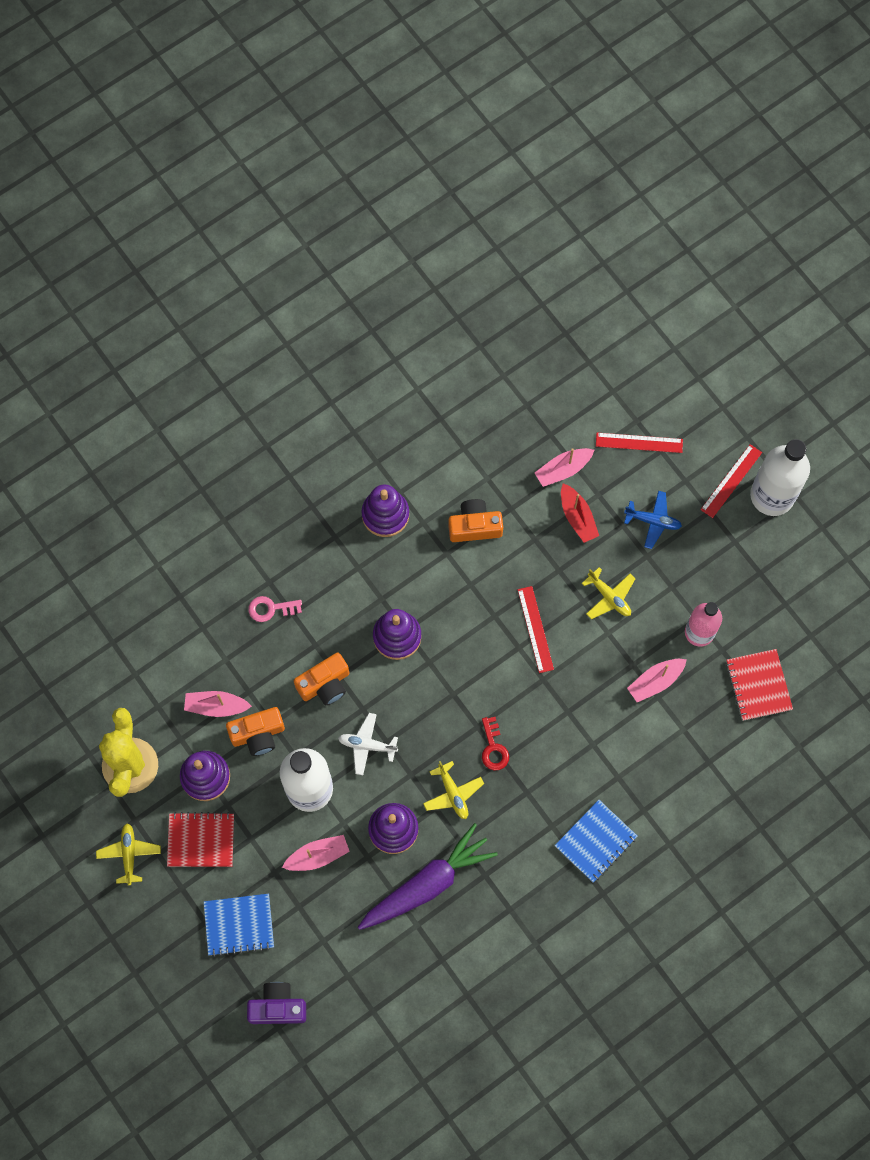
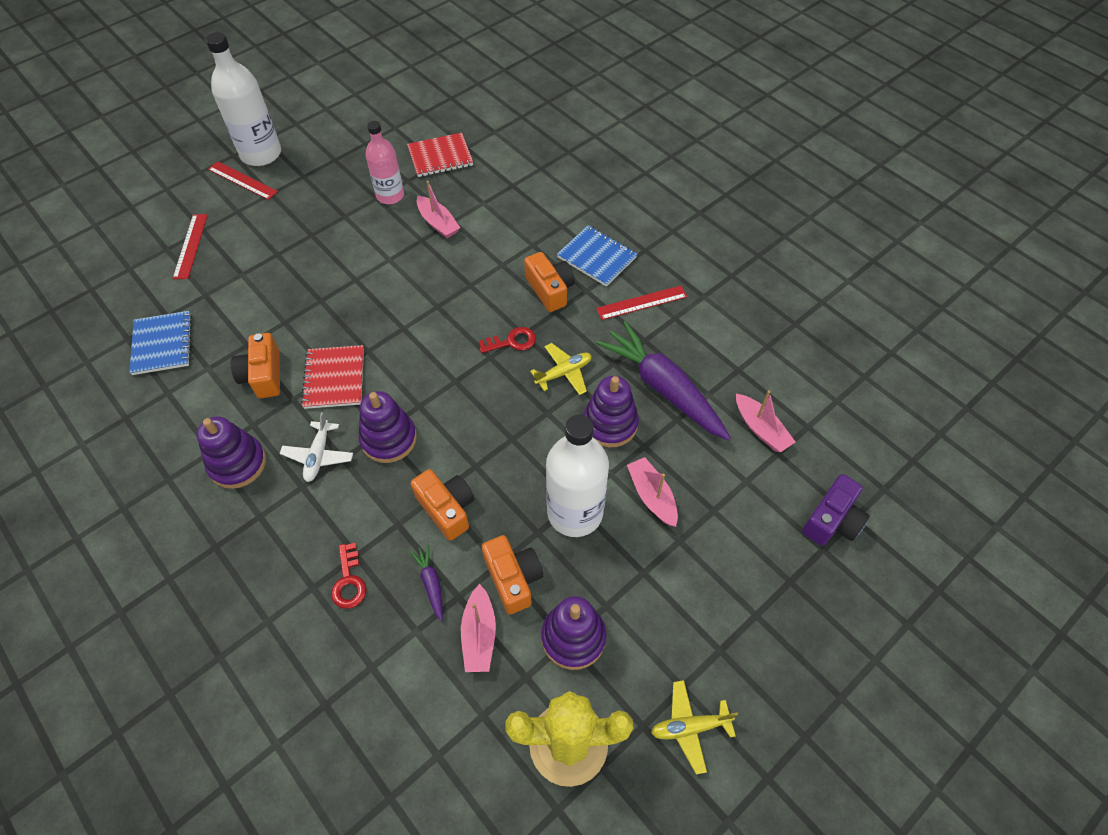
camera: 95 degrees left, 15 degrees down
red notebook [167,812,234,867] -> red notebook moved to [301,345,364,409]
blue notebook [204,894,274,957] -> blue notebook moved to [129,311,192,375]
purple camera [247,982,306,1024] -> purple camera turned 135 degrees counterclockwise [802,474,870,546]
pink key [248,596,302,622] -> red key [331,543,367,609]
white plane [338,713,398,775] -> white plane moved to [280,412,353,482]
red ruler [518,586,554,673] -> red ruler moved to [596,286,687,320]
pink boat [535,448,594,487] -> pink boat moved to [736,390,795,452]
red boat [561,483,599,543] -> none
yellow plane [582,567,636,619] -> none
blue plane [624,491,682,549] -> none
none -> purple carrot [410,545,443,621]
none -> orange camera [524,252,575,312]

